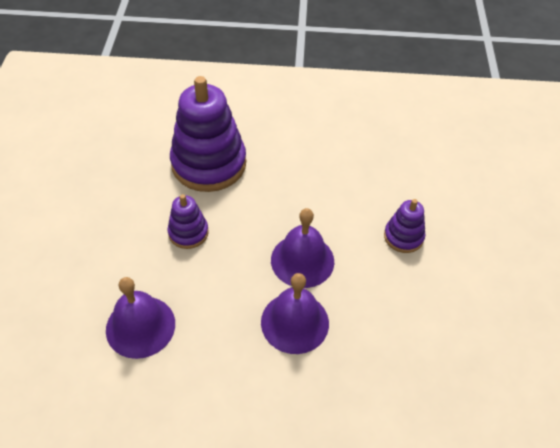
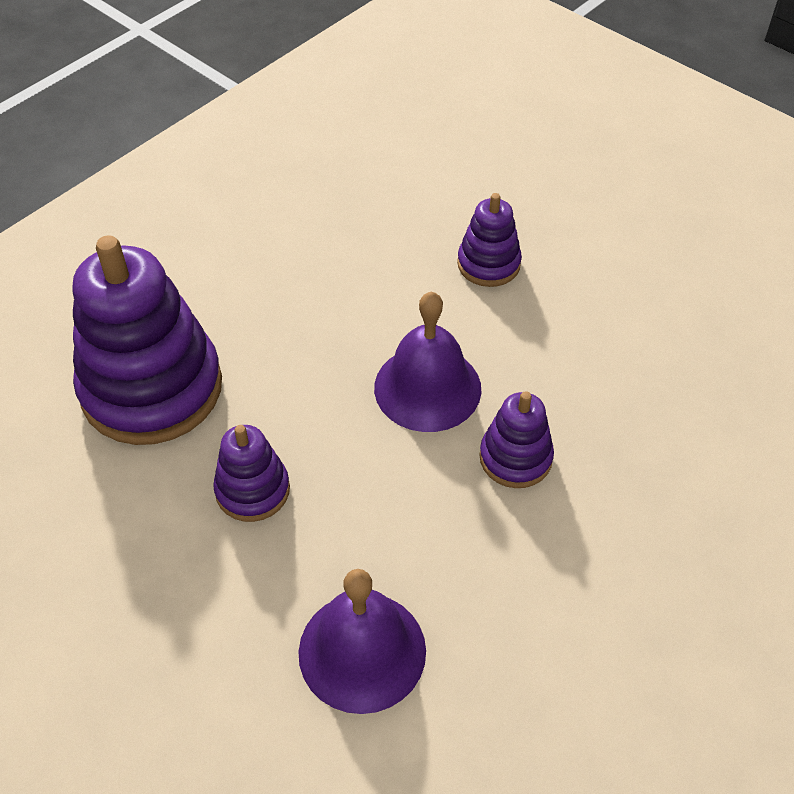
camera: 50 degrees left, 0 degrees up
purple bell [261,273,329,354] -> purple stacking toy [479,391,554,488]

